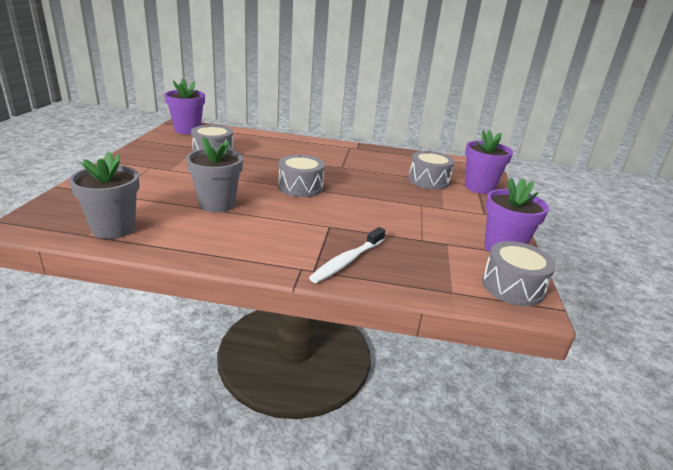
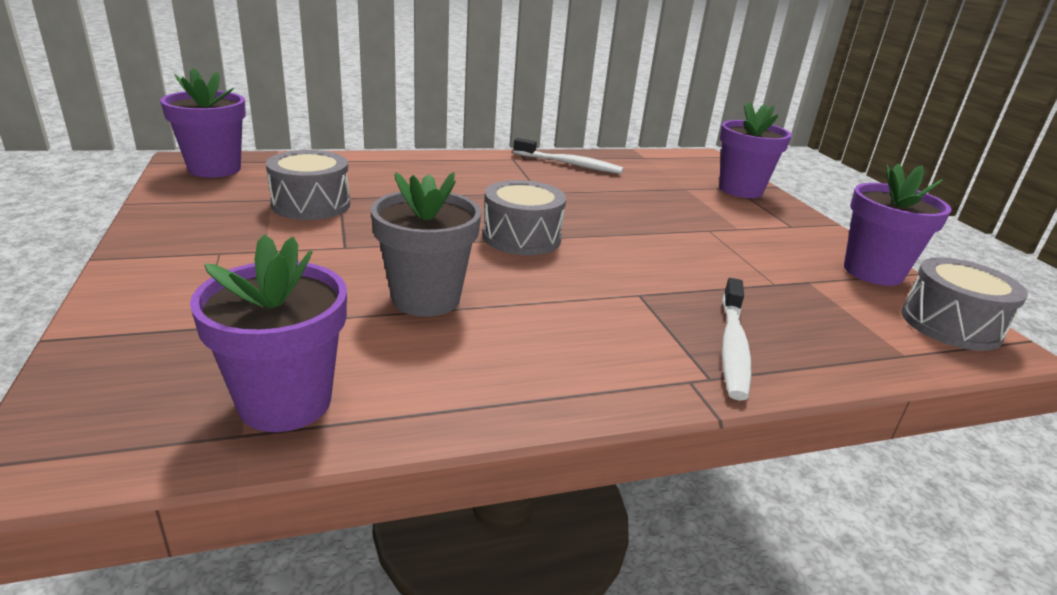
camera: 25 degrees left, 0 degrees up
grey flower pot [69,151,139,239] -> purple flower pot [190,234,347,432]
grey drum [408,151,454,190] -> none
none -> white toothbrush [513,138,624,174]

